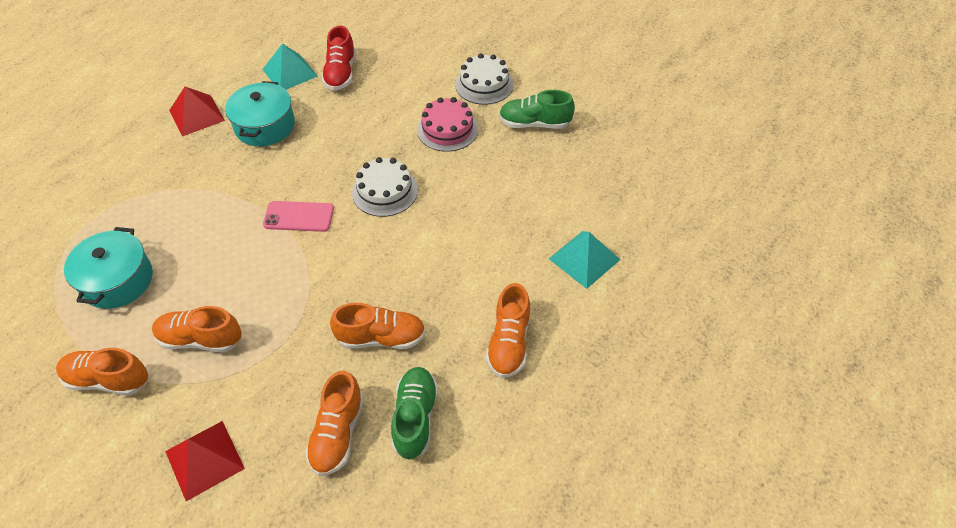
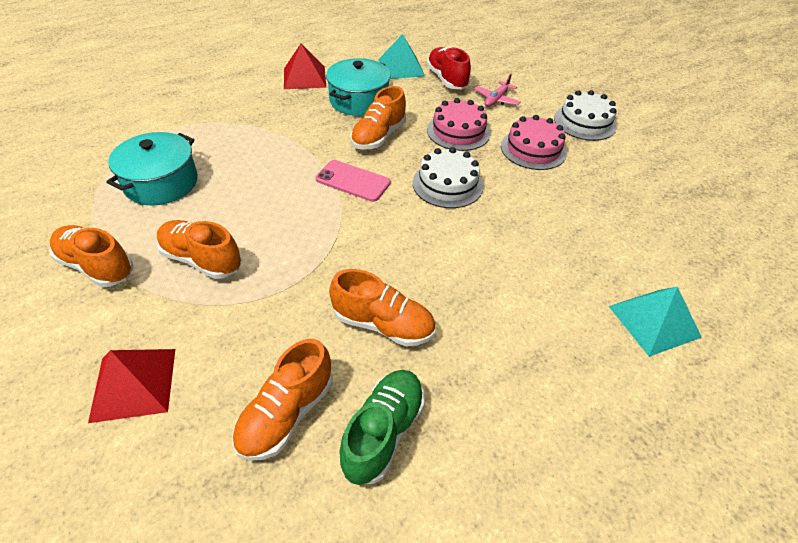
camera: 20 degrees right, 5 degrees down
red shoe [322,25,356,91] -> red shoe turned 135 degrees clockwise [426,47,471,89]
orange shoe [486,283,531,378] -> orange shoe moved to [350,86,406,149]
green shoe [499,90,575,129] -> none
none -> pink cake [427,98,491,151]
none -> pink plane [474,74,521,107]

